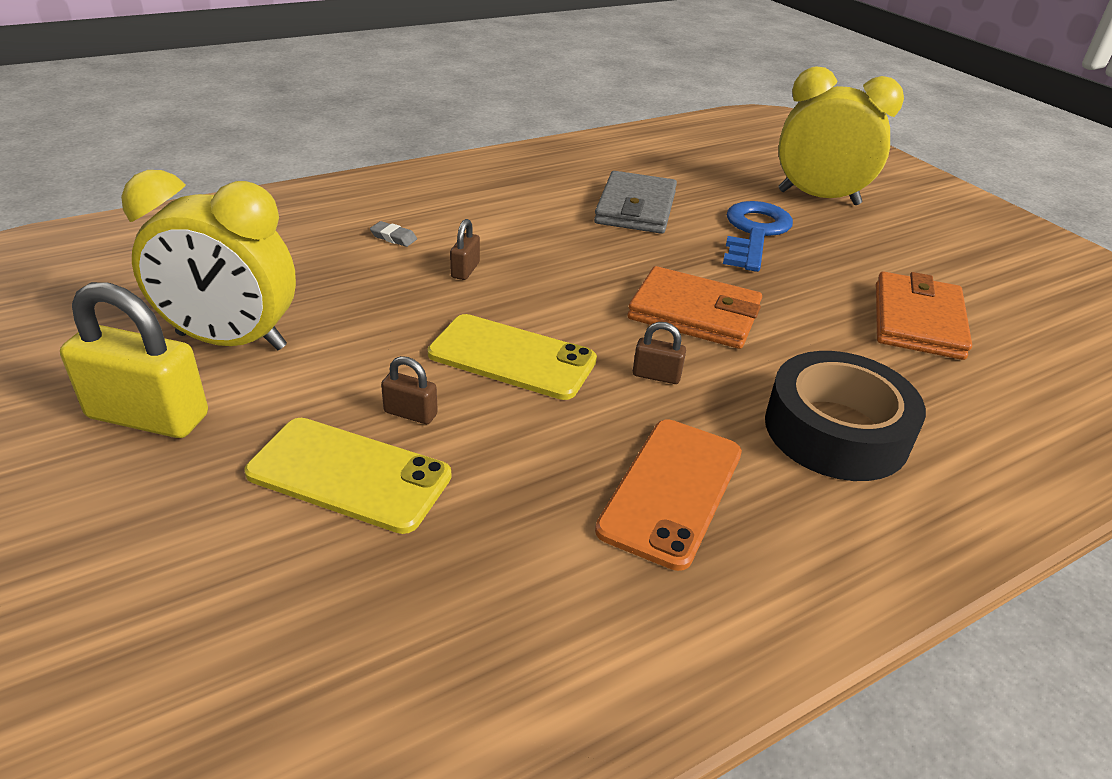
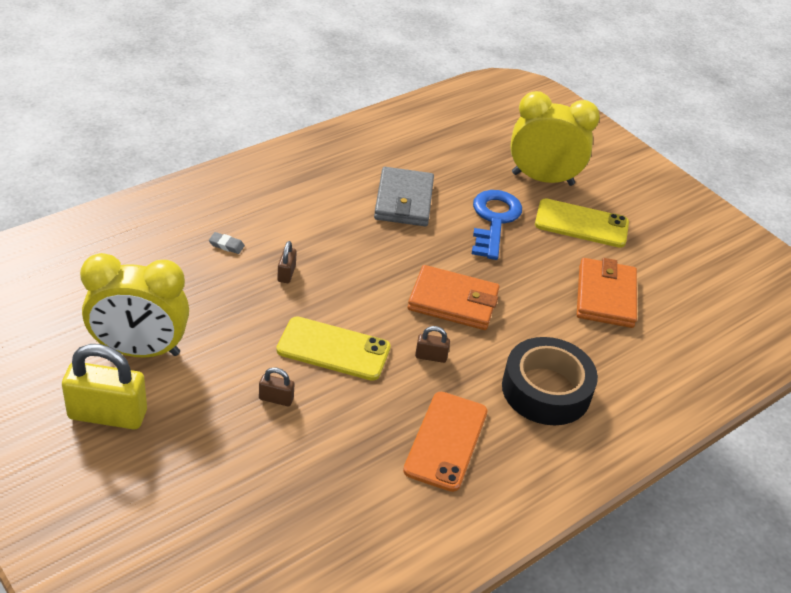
camera: 10 degrees left, 5 degrees up
yellow phone [244,418,451,534] -> yellow phone moved to [535,199,629,248]

